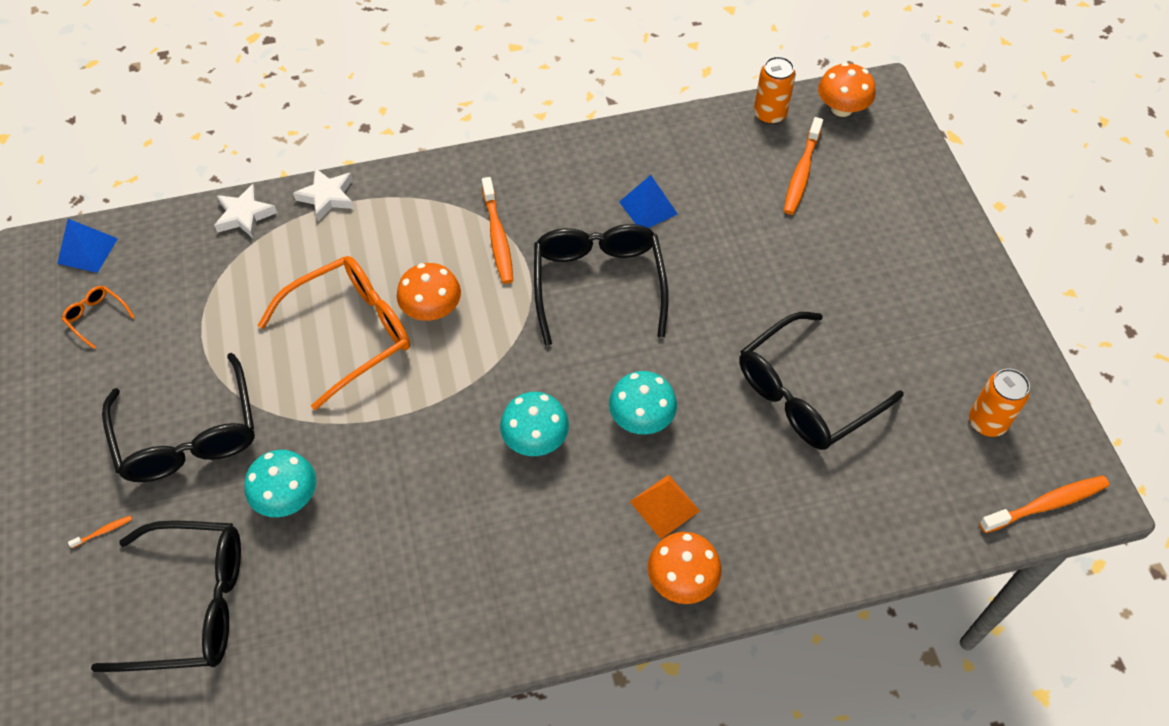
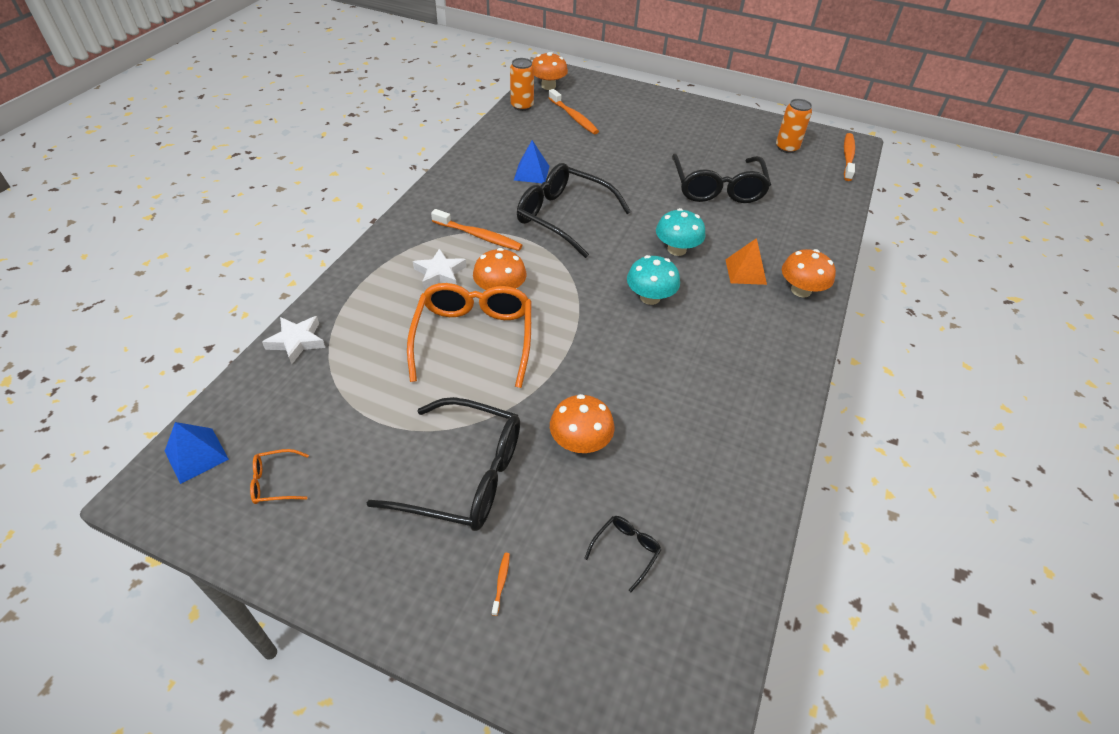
camera: 55 degrees left, 10 degrees down
black glasses [91,520,241,672] -> black glasses [584,516,661,592], size x0.42
turquoise mushroom [244,450,316,517] -> orange mushroom [550,394,615,453]
white star [293,168,354,222] -> white star moved to [413,248,467,290]

